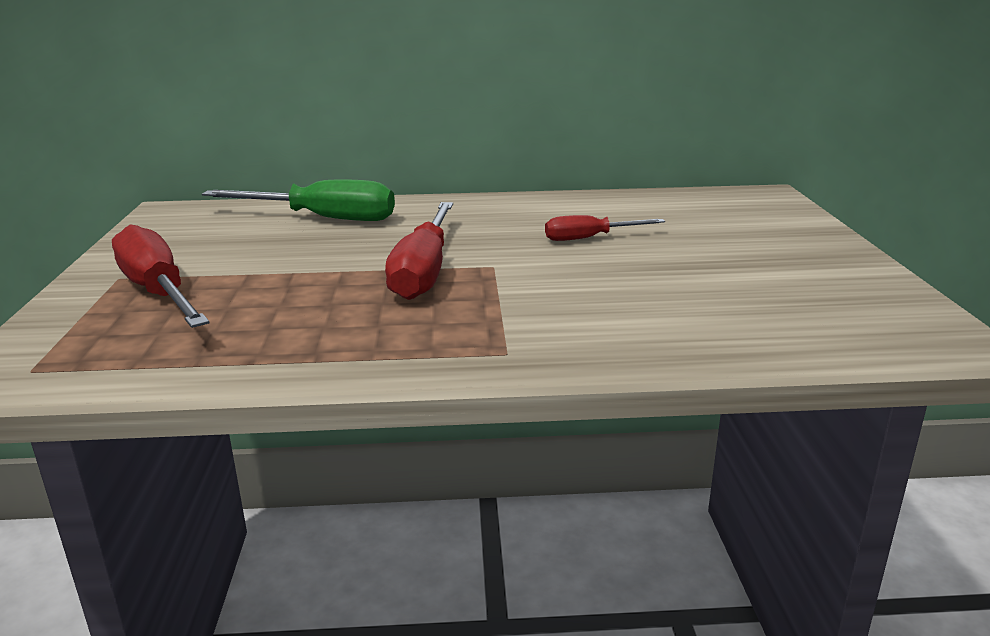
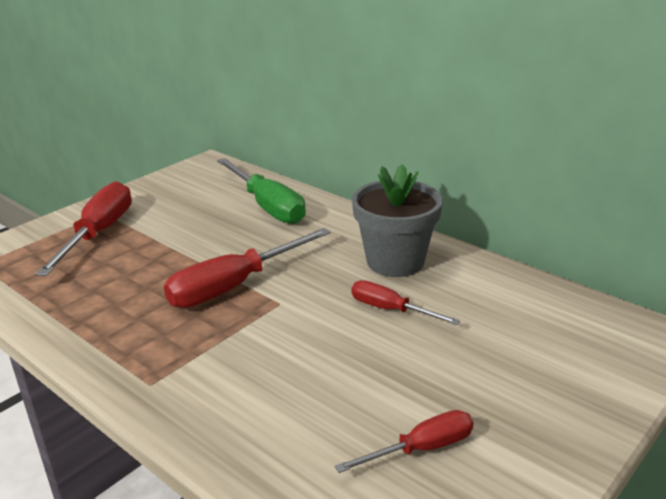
camera: 45 degrees right, 5 degrees up
none -> red screwdriver [335,410,474,473]
none -> grey flower pot [352,164,443,277]

